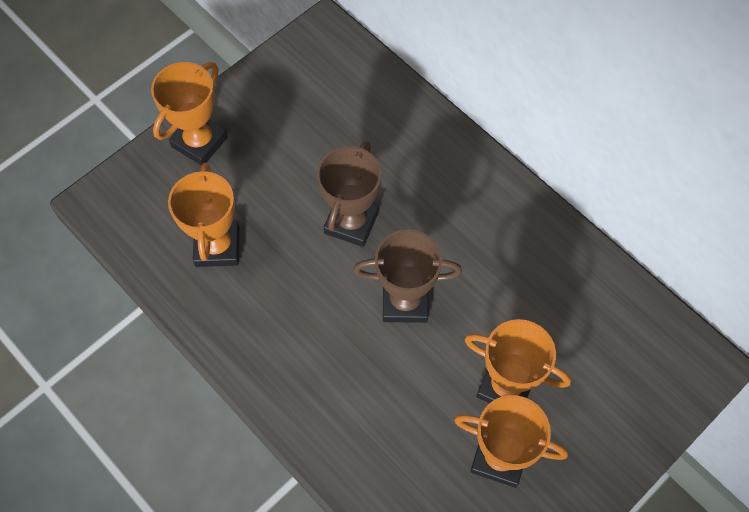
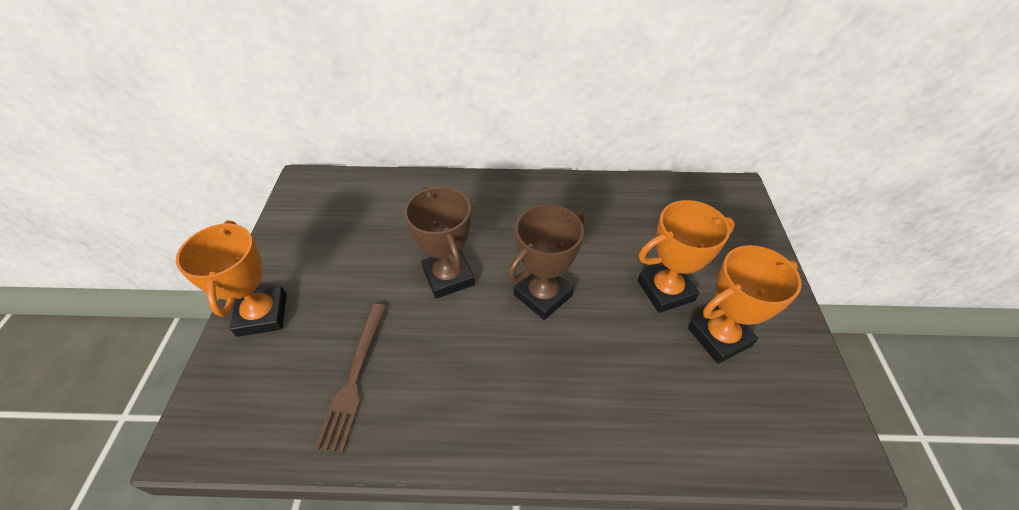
camera: 45 degrees left, 15 degrees down
orange trophy [168,163,239,267] -> brown fork [315,304,386,453]

